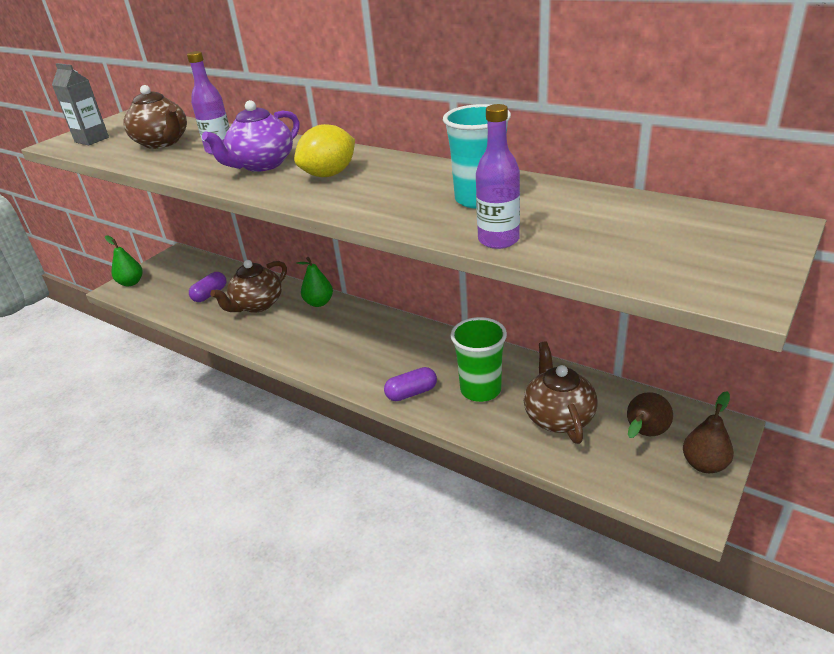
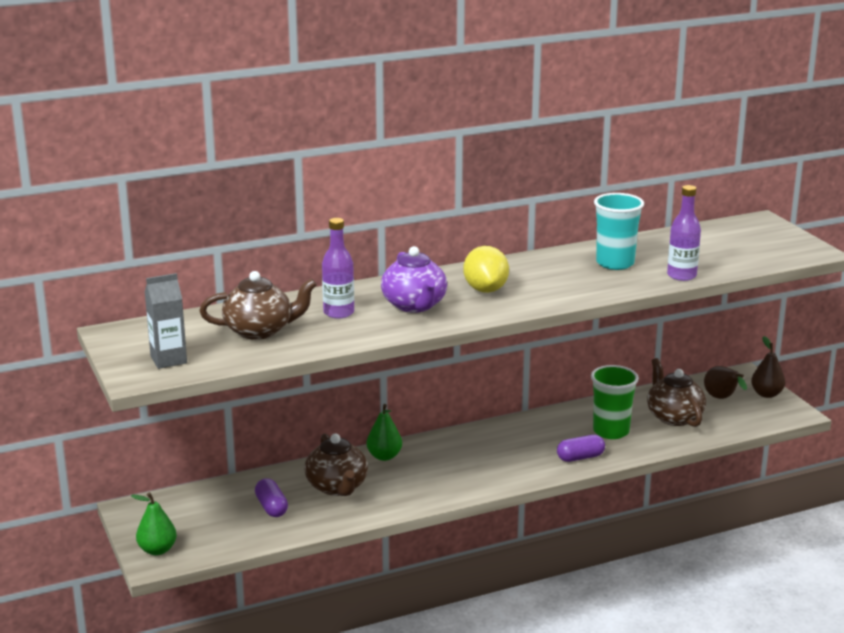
camera: 60 degrees left, 10 degrees down
purple capsule [384,367,437,401] -> purple capsule turned 60 degrees clockwise [557,435,605,462]
brown teapot [524,341,598,444] -> brown teapot turned 45 degrees clockwise [647,358,706,427]

